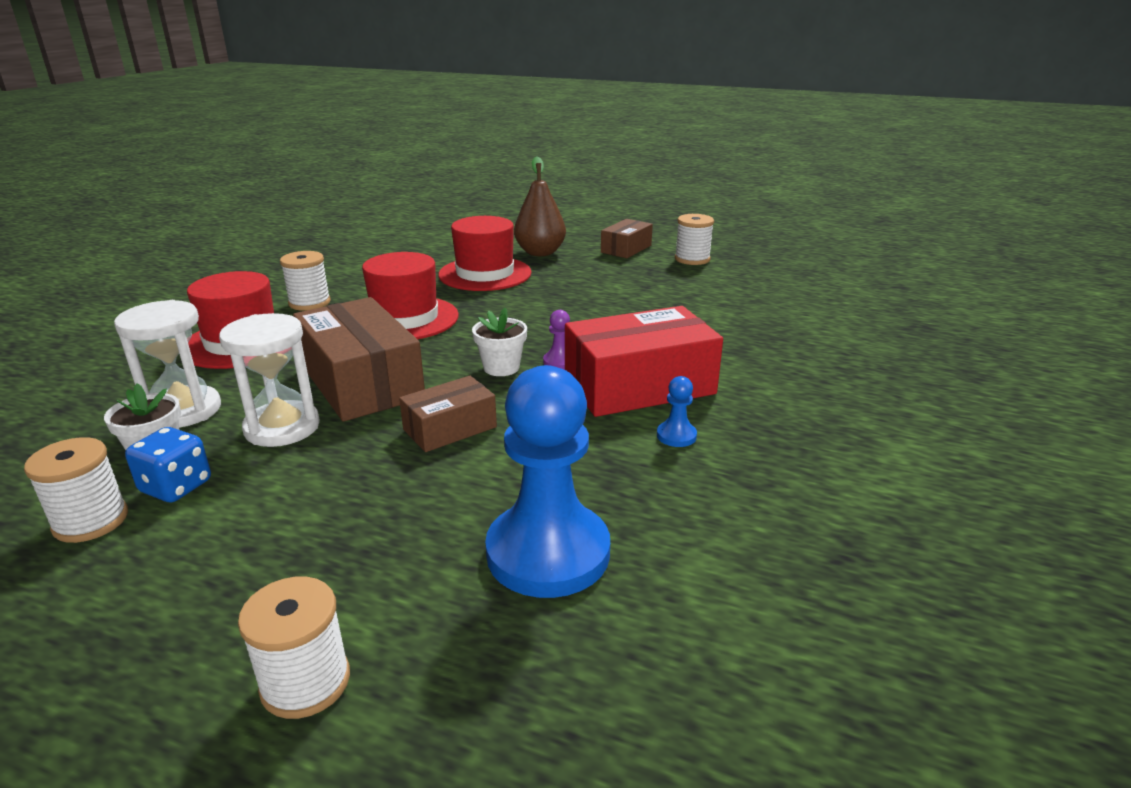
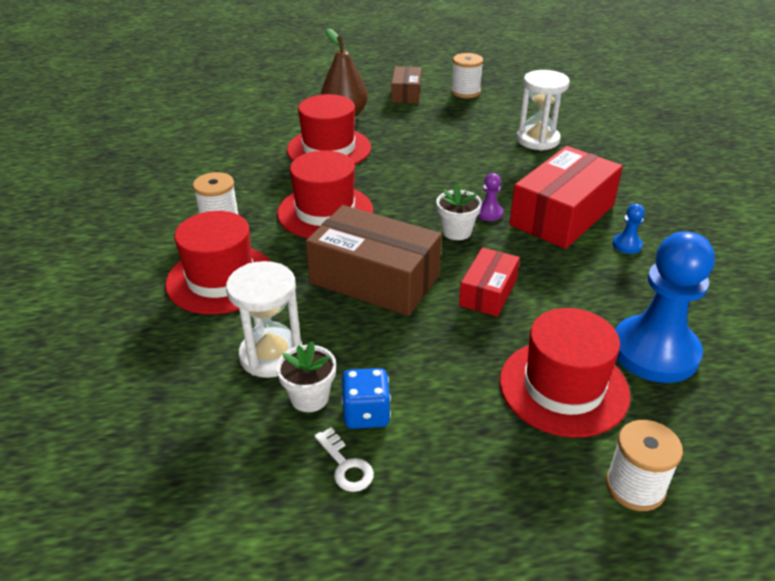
camera: 30 degrees left, 10 degrees up
white spool [24,437,128,543] -> white key [314,427,374,492]
white hourglass [219,313,320,447] -> white hourglass moved to [517,70,570,150]
brown box [399,376,497,452] -> red box [459,247,520,317]
none -> red hat [500,308,631,437]

